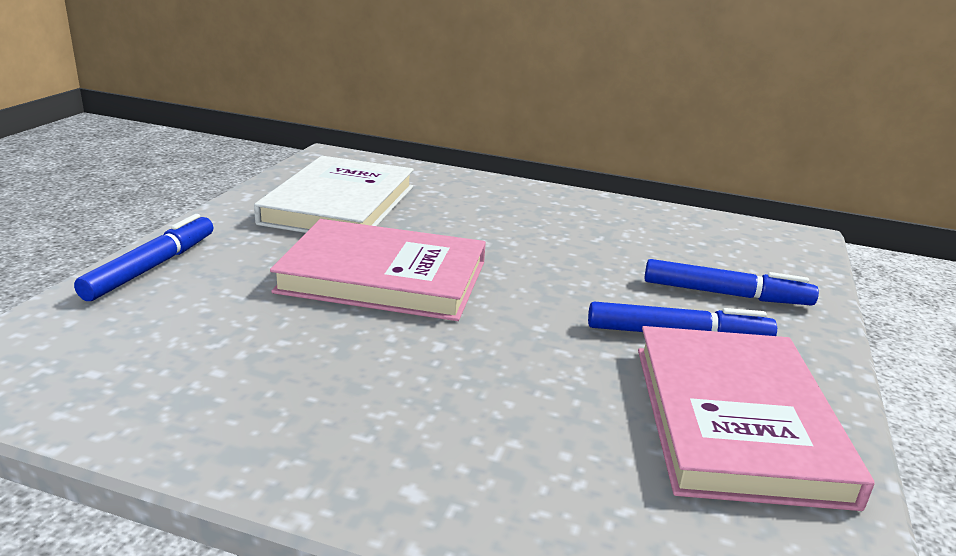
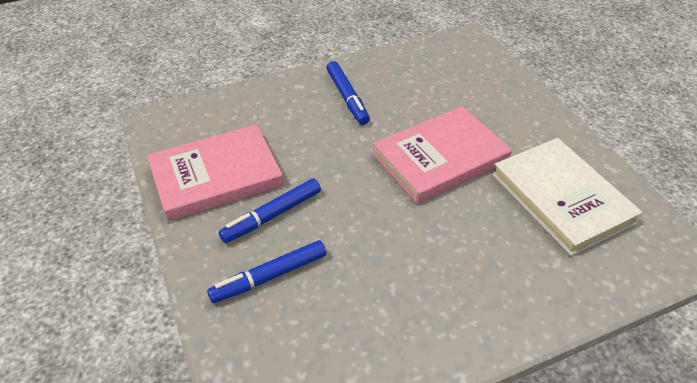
camera: 140 degrees right, 20 degrees up
blue marker [74,214,213,301] -> blue marker moved to [327,61,370,125]
pink book [638,326,874,511] -> pink book turned 75 degrees counterclockwise [147,124,284,221]

